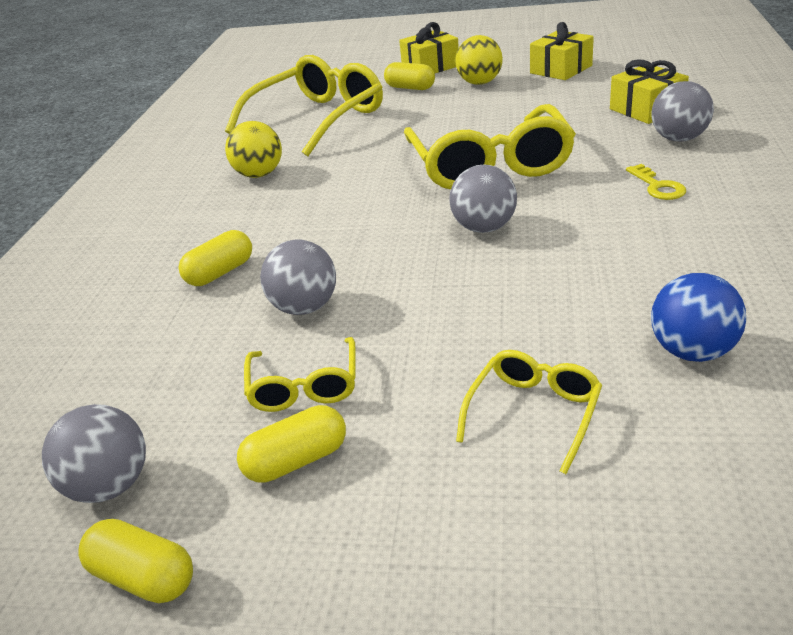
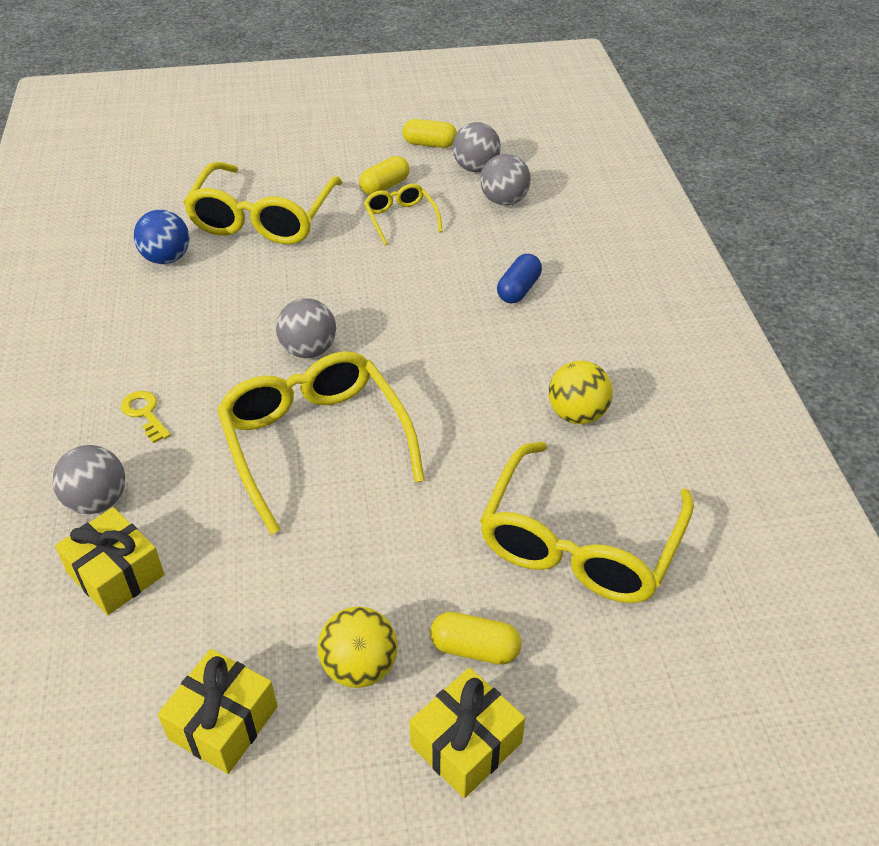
camera: 160 degrees right, 10 degrees up
yellow capsule [179,230,252,286] -> blue capsule [497,254,542,303]
grey ball [260,239,336,315] -> grey ball moved to [480,154,531,206]
yellow glasses [456,350,602,474] -> yellow glasses [183,162,343,244], size x2.01

